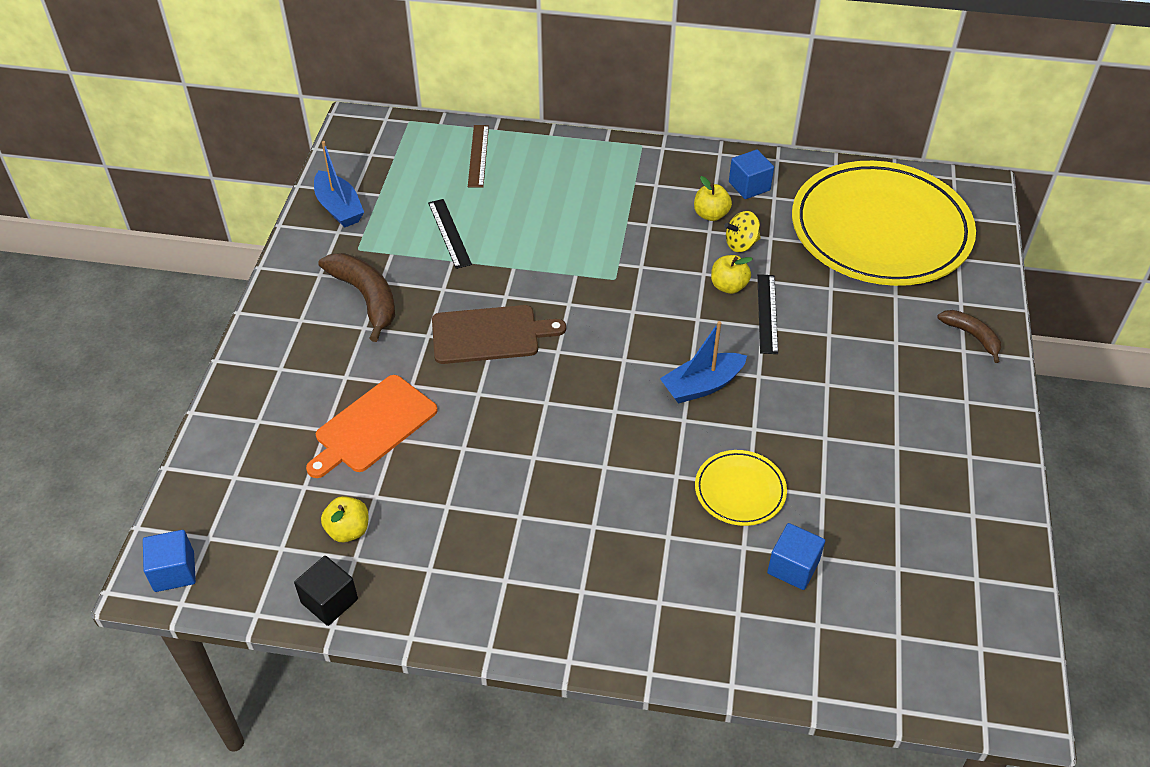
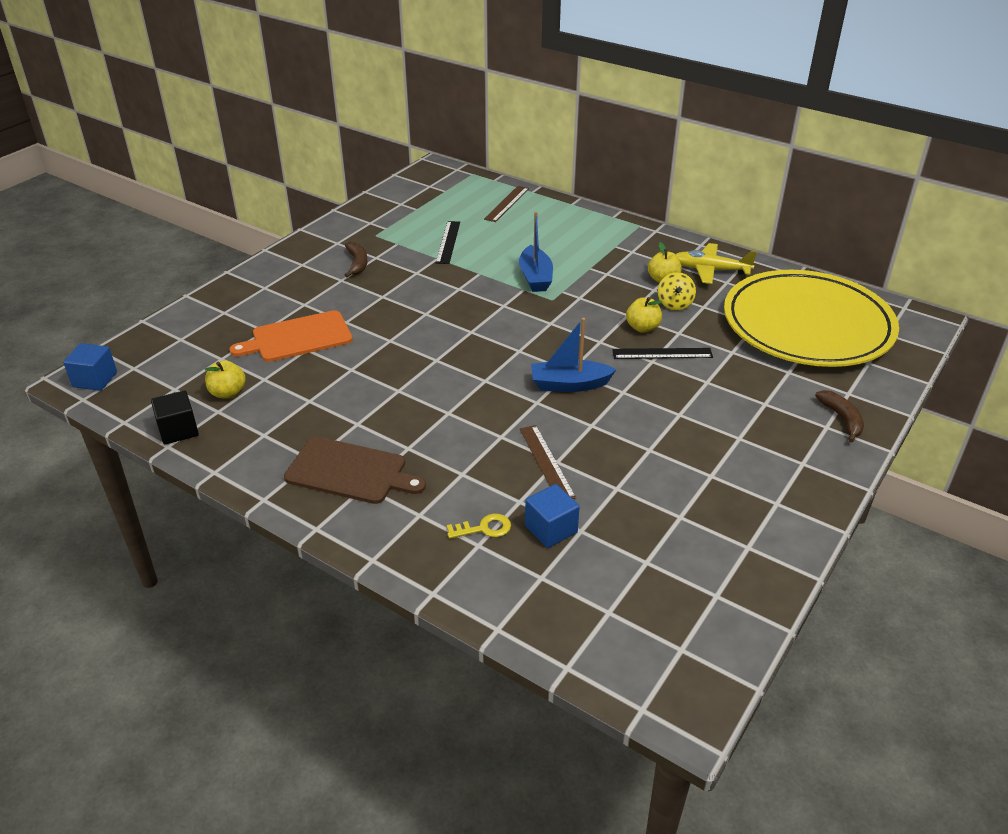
camera: 25 degrees right, 10 degrees down
blue boat [314,141,364,228] -> blue boat moved to [519,212,553,292]
brown banana [318,253,395,342] -> brown banana [345,242,367,277], size x0.59
brown cutting board [432,305,566,364] -> brown cutting board moved to [284,437,426,504]
yellow plate [695,450,787,526] -> brown ruler [520,425,576,499]
yellow spinning top [724,211,760,252] -> yellow spinning top turned 90 degrees counterclockwise [658,272,696,311]
blue cube [729,149,774,199] -> yellow plane [676,243,757,284]
black ruler [757,274,778,354] -> black ruler turned 60 degrees clockwise [612,348,713,359]
none -> yellow key [447,514,511,539]

